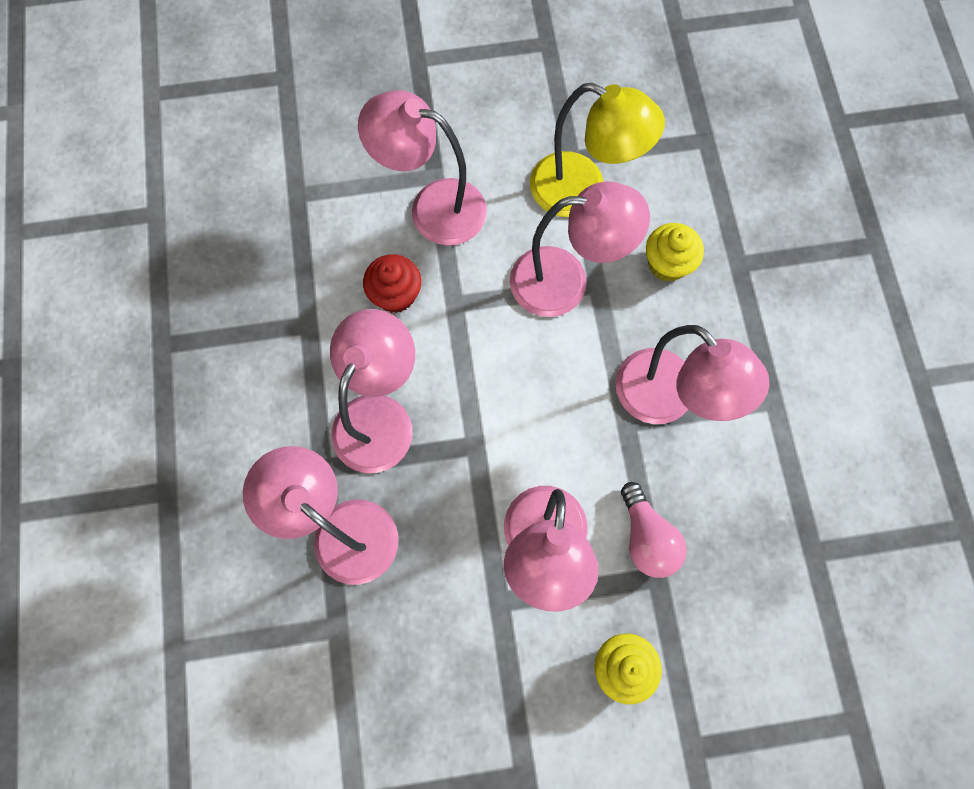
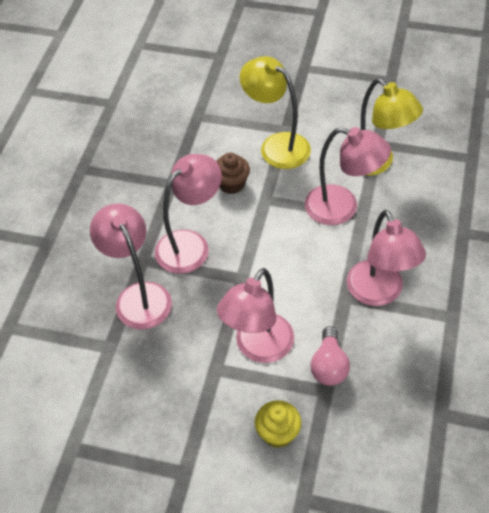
camera: 25 degrees right, 20 degrees down
pink lamp [358,90,487,246] -> yellow lamp [240,56,311,169]
red cupcake [363,254,422,313] -> brown cupcake [216,153,250,194]
yellow cupcake [646,223,704,282] -> none

